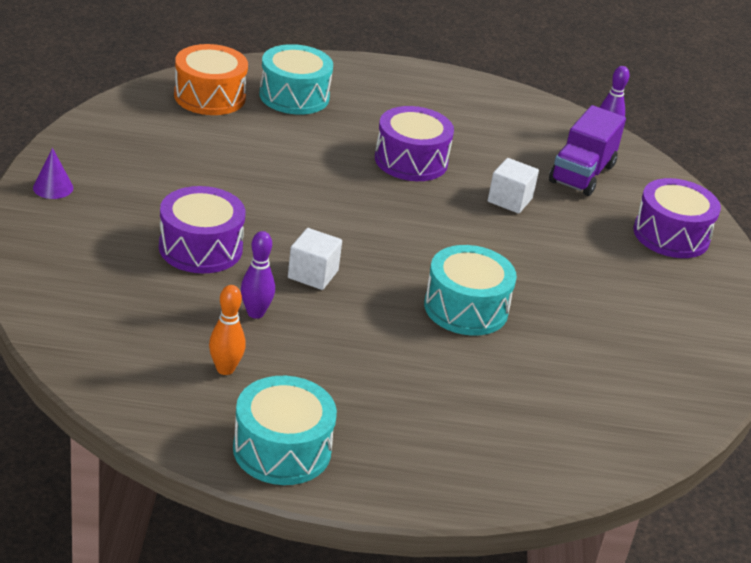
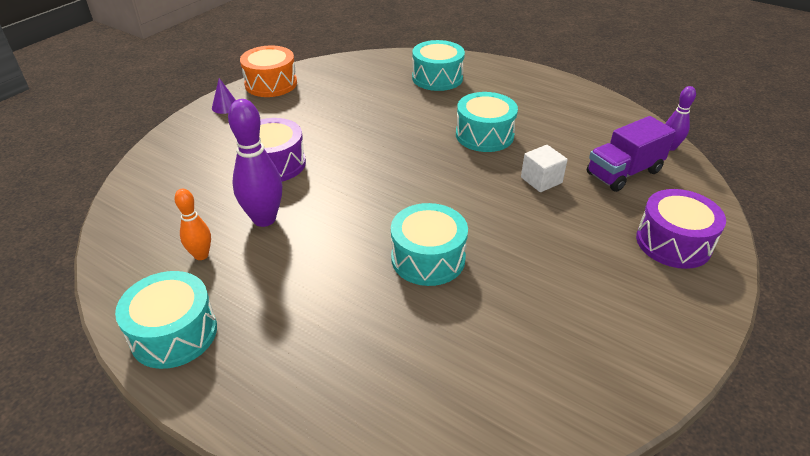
camera: 35 degrees right, 5 degrees up
orange drum [174,44,248,115] -> orange drum moved to [240,46,297,97]
purple bowling pin [241,231,275,319] -> purple bowling pin [228,99,282,227], size x1.73
white cube [288,228,342,290] -> none
purple drum [375,106,454,181] -> turquoise drum [456,92,518,152]

